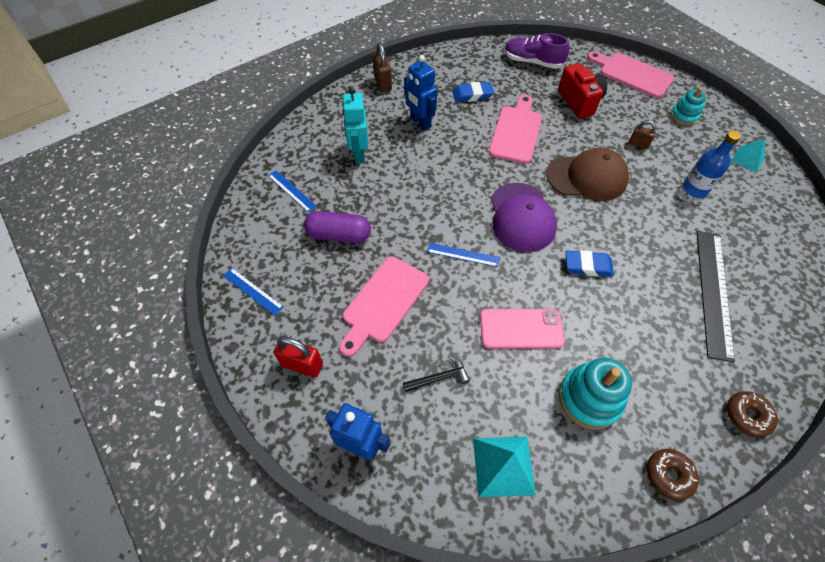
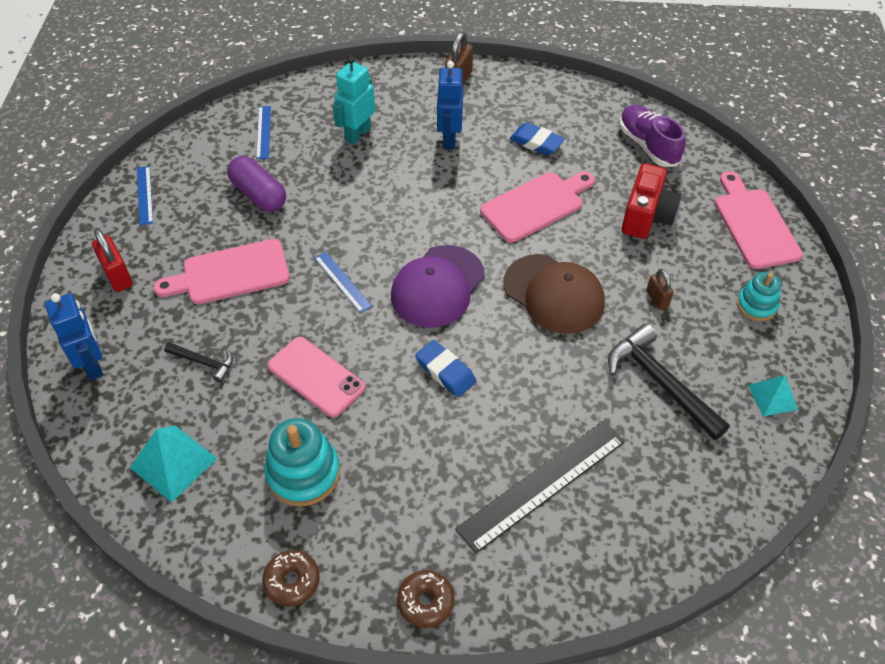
camera: 40 degrees right, 5 degrees down
blue bottle [683,131,741,198] -> black hammer [608,323,730,441]

